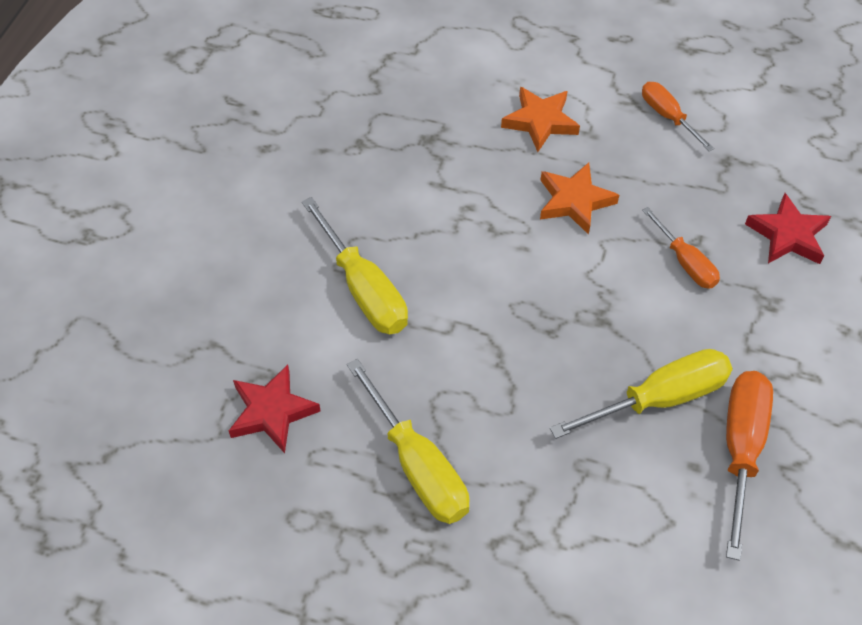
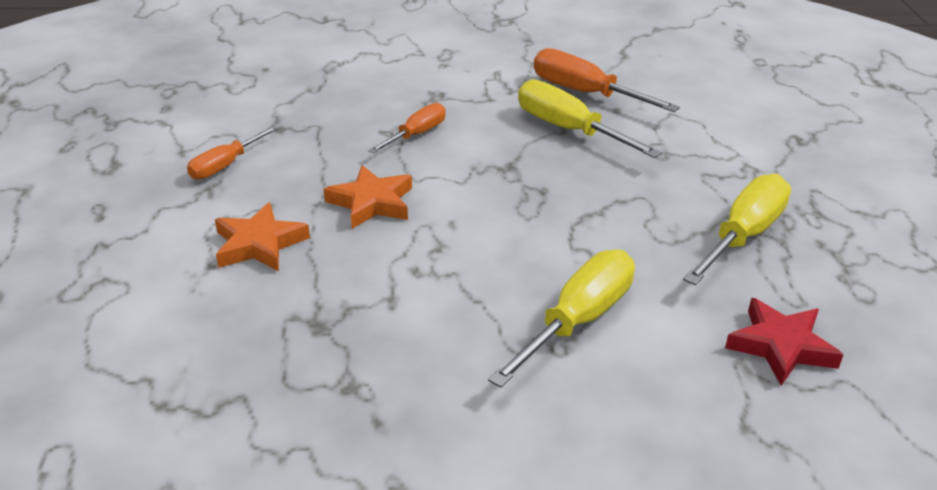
camera: 110 degrees left, 20 degrees down
orange screwdriver [726,371,773,561] -> orange screwdriver turned 45 degrees clockwise [534,48,680,112]
red star [745,193,831,264] -> none

